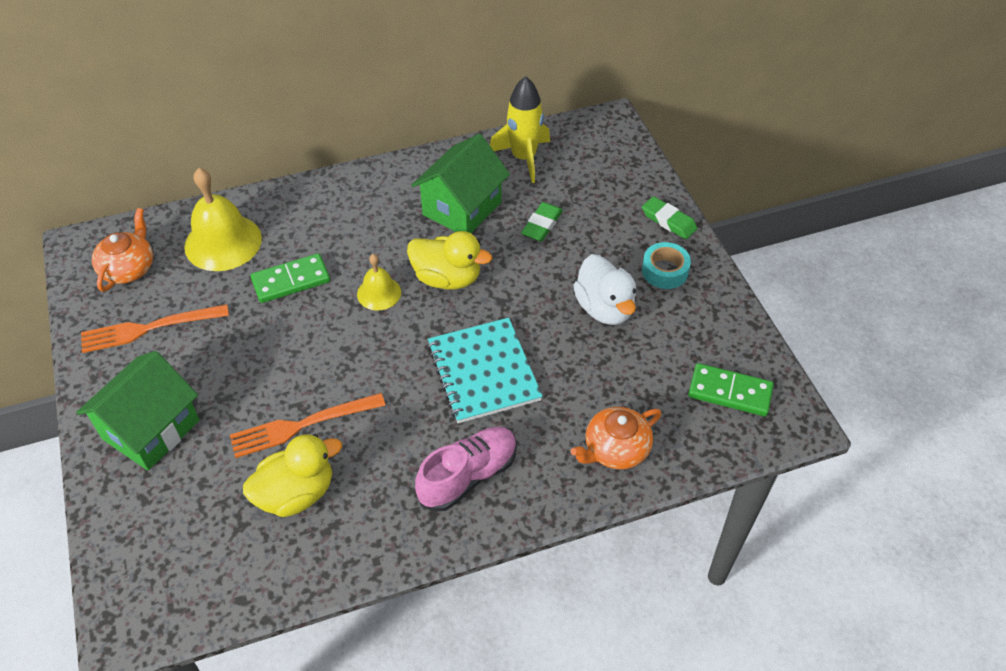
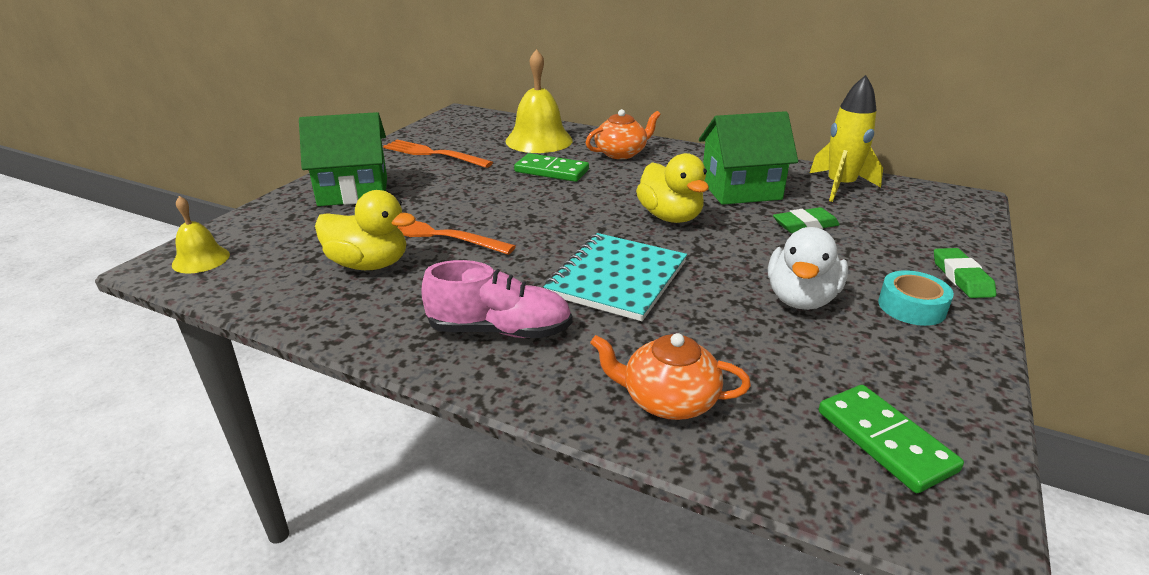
camera: 45 degrees right, 20 degrees down
orange teapot [92,208,153,292] -> orange teapot moved to [586,109,661,159]
yellow bell [357,254,401,311] -> yellow bell moved to [172,196,230,273]

